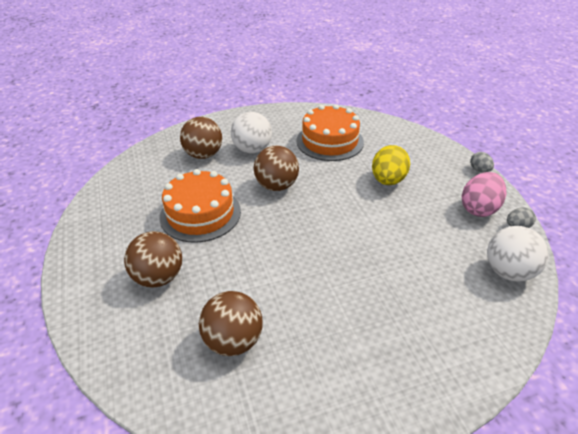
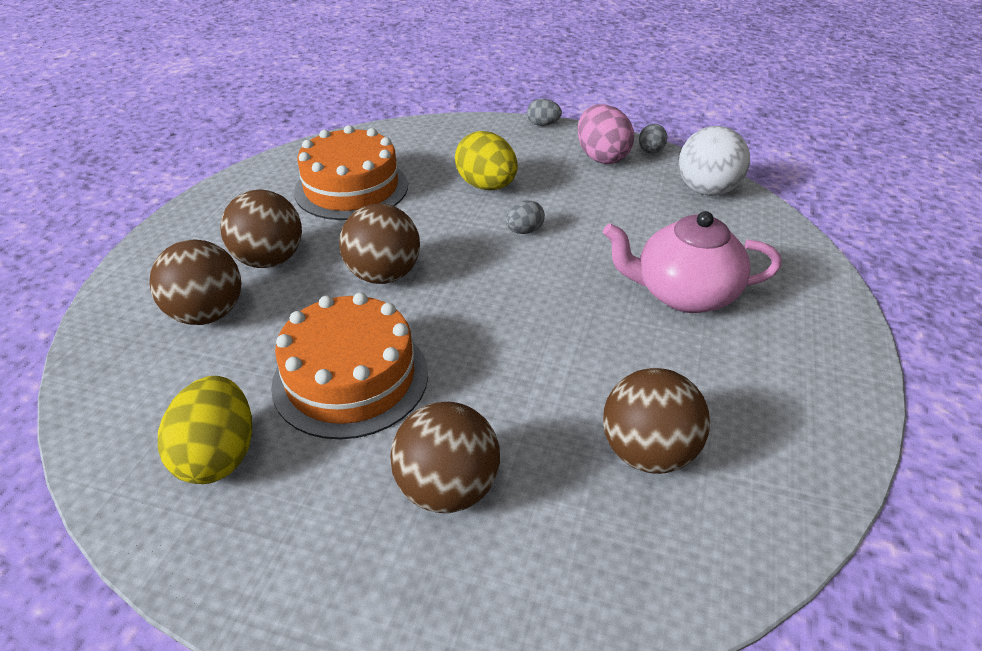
camera: 55 degrees left, 0 degrees up
white ball [231,112,272,154] -> brown ball [220,190,302,268]
none -> yellow egg [158,376,252,484]
none -> grey egg [506,201,545,234]
none -> pink teapot [603,211,781,313]

